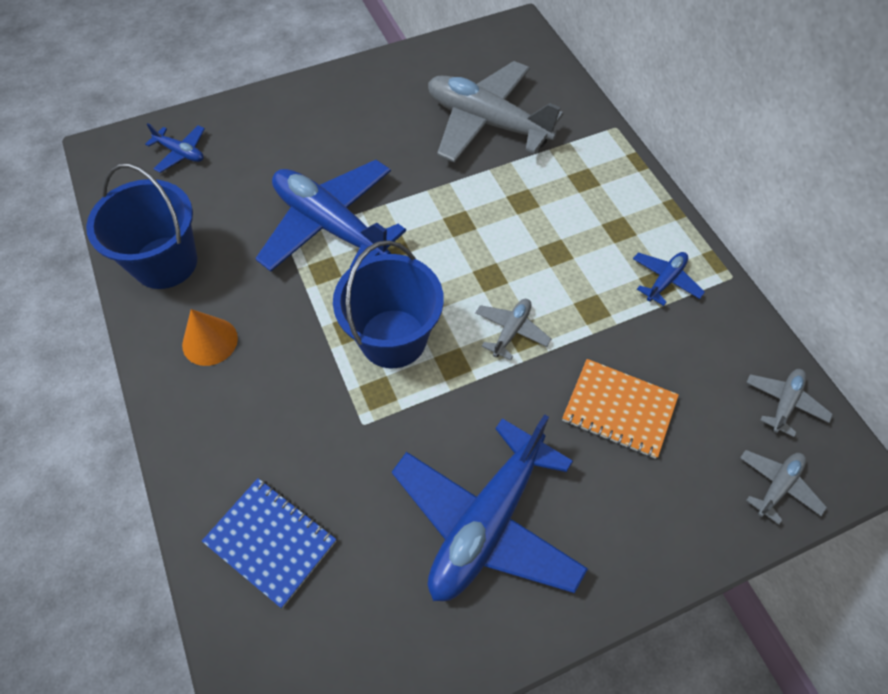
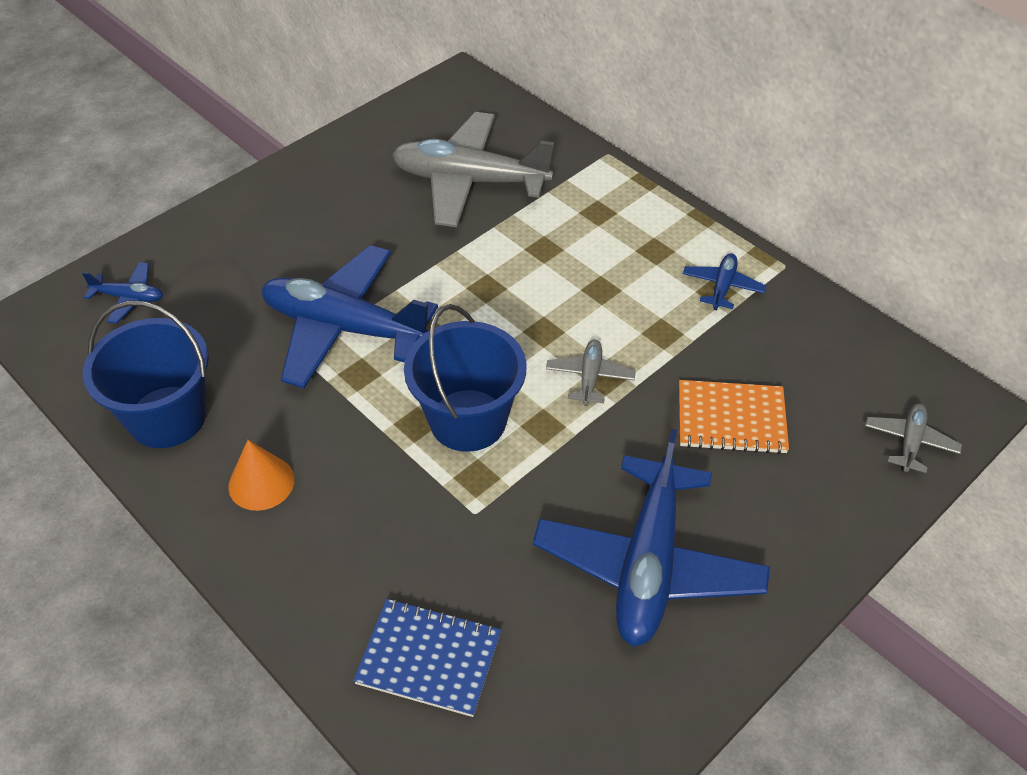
camera: 20 degrees left, 10 degrees down
grey plane [746,369,833,437] -> none

